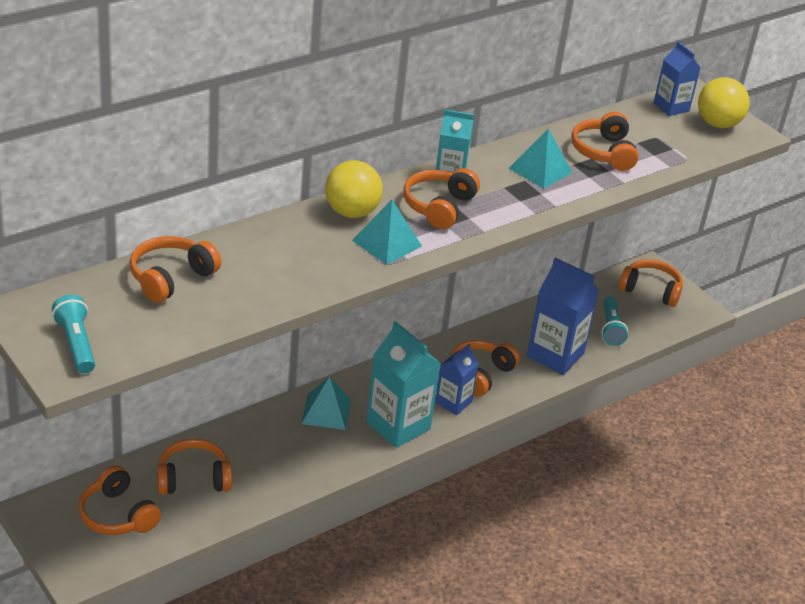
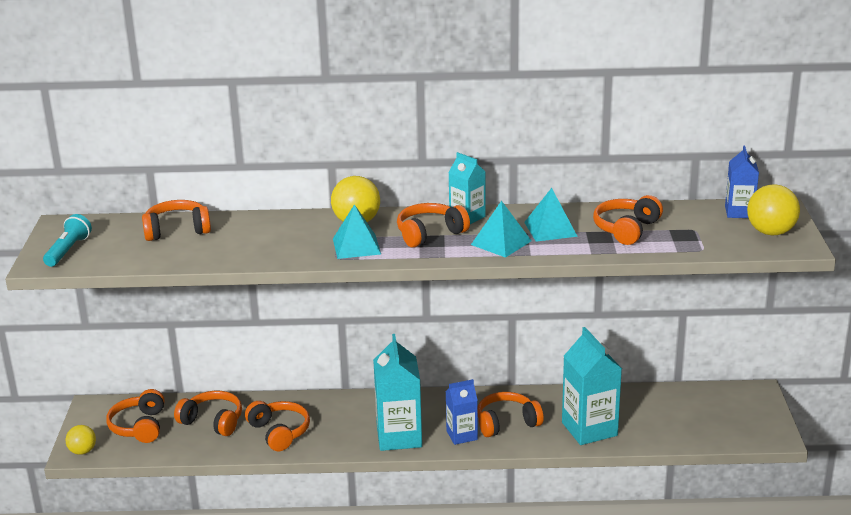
camera: 40 degrees right, 10 degrees down
turquoise pyramid [301,376,351,430] -> turquoise pyramid moved to [471,201,531,258]
blue carton [527,258,599,375] -> turquoise carton [562,327,622,445]
turquoise flashlight [602,296,628,346] -> none
orange headphones [619,259,683,307] -> orange headphones moved to [245,401,310,451]
none -> yellow ball [66,425,96,455]

